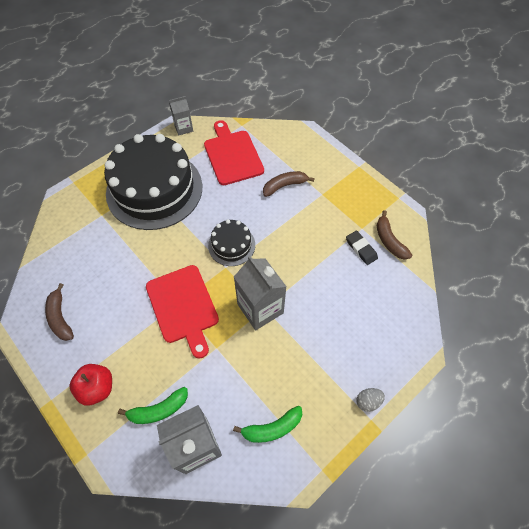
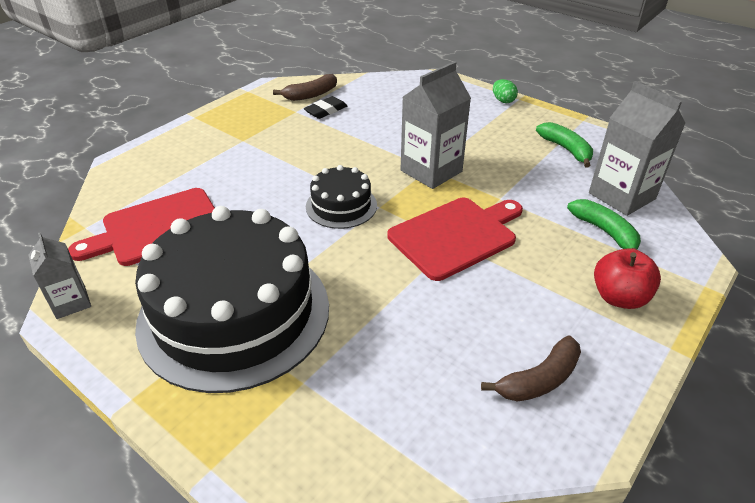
camera: 100 degrees left, 20 degrees down
brown banana [263,171,315,197] -> none
grey egg [357,388,385,412] -> green egg [493,79,518,103]

